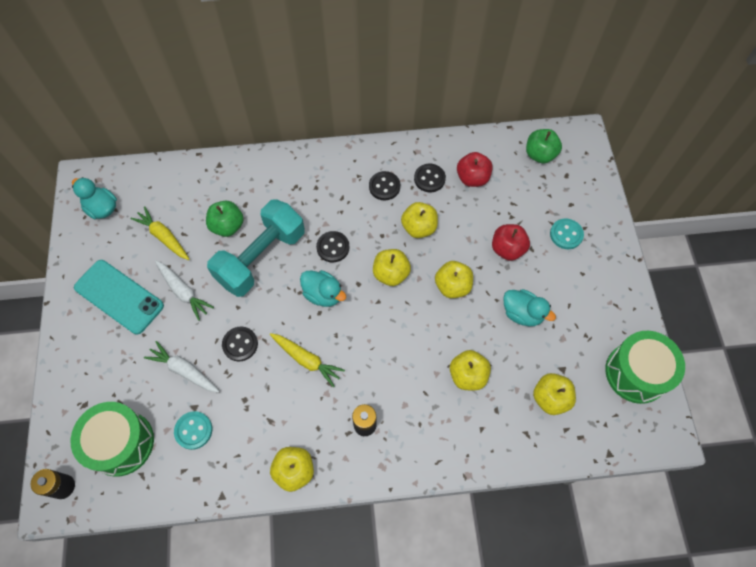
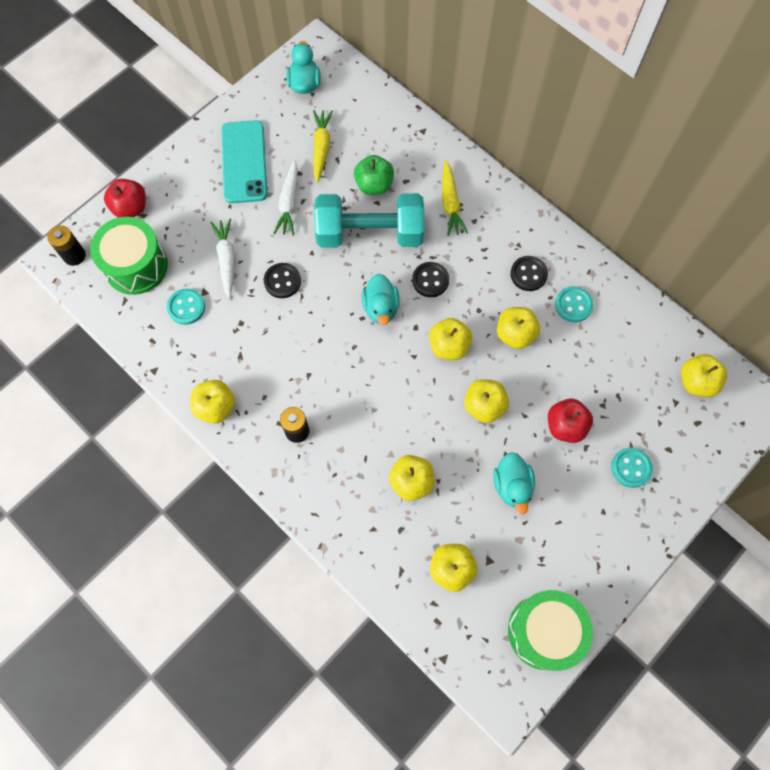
camera: 50 degrees right, 5 degrees up
yellow carrot [270,333,345,387] -> yellow carrot moved to [442,160,468,236]
black button [414,164,446,192] -> turquoise button [555,286,593,322]
red apple [457,152,493,187] -> red apple moved to [104,179,146,218]
green apple [526,129,562,163] -> yellow apple [681,354,727,397]

